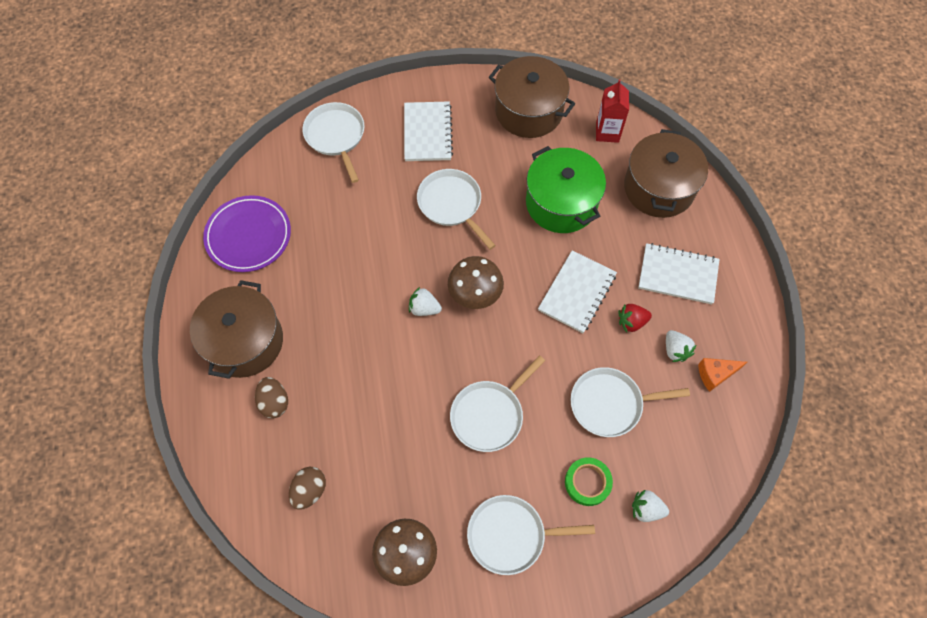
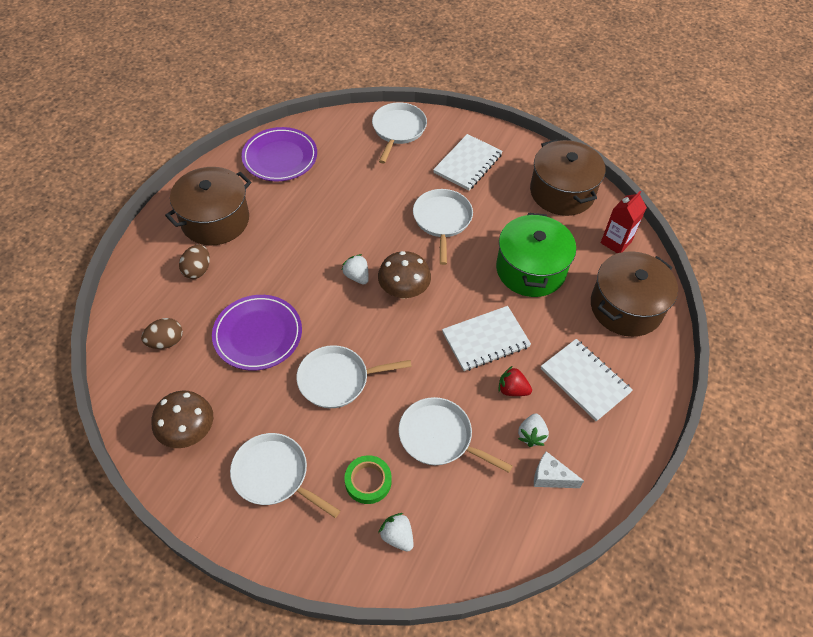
camera: 35 degrees right, 10 degrees down
orange cheese [698,358,747,392] -> white cheese [534,451,584,488]
none -> purple plate [212,295,302,371]

